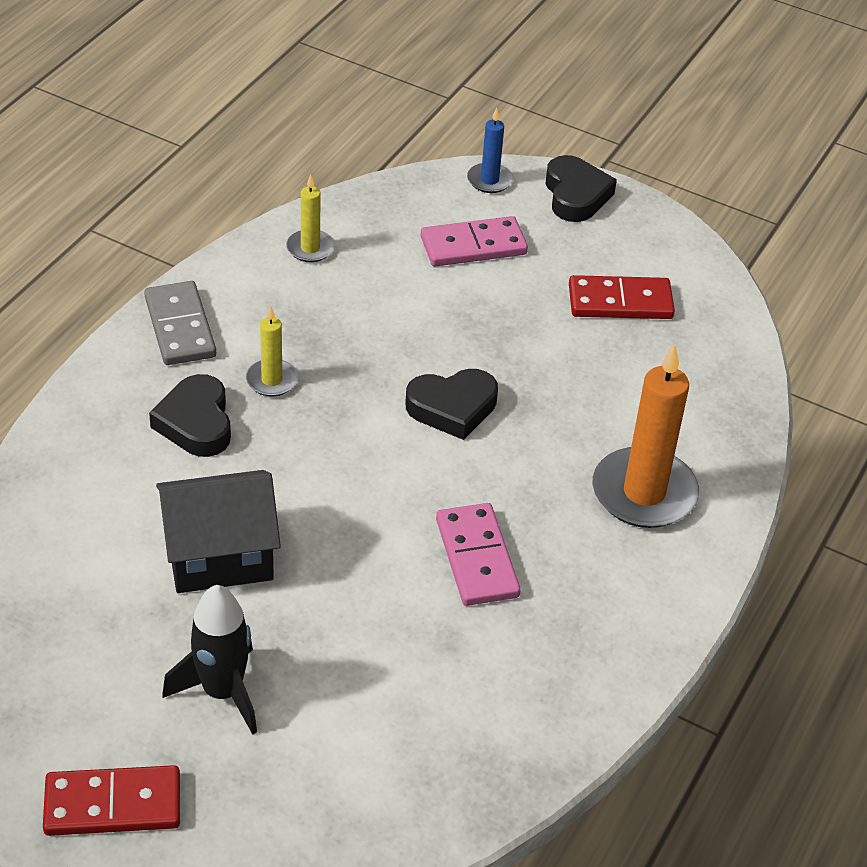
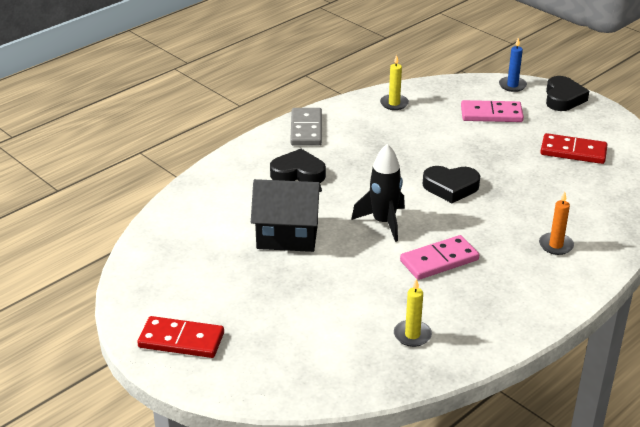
camera: 20 degrees right, 10 degrees down
black heart [149,374,231,457] -> black heart turned 90 degrees clockwise [270,149,326,183]
black rocket [162,585,257,735] -> black rocket moved to [351,144,405,242]
yellow candle [246,306,298,396] -> yellow candle moved to [394,278,432,347]
pink domino [436,503,521,606] -> pink domino turned 60 degrees clockwise [400,235,479,280]
orange candle [593,344,699,528] -> orange candle [539,192,574,255], size x0.51

